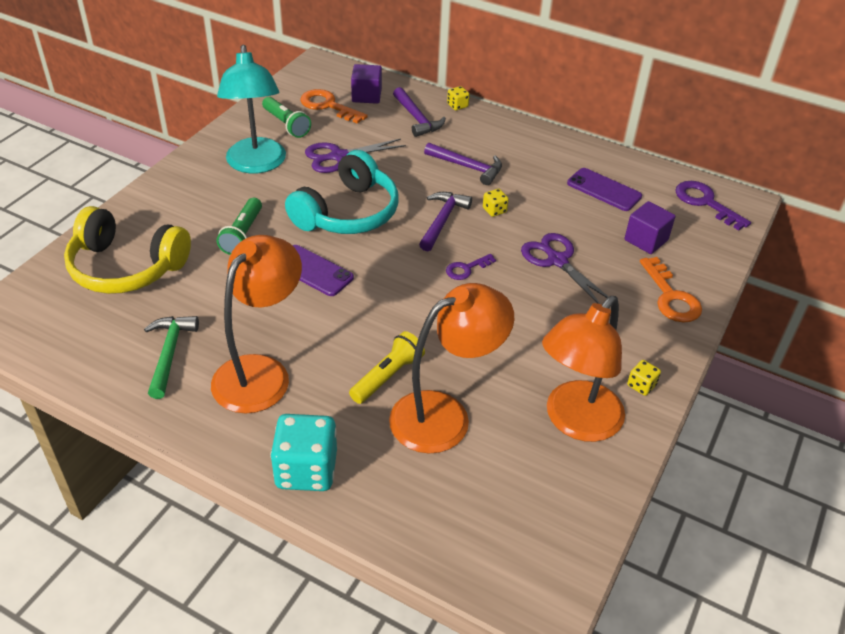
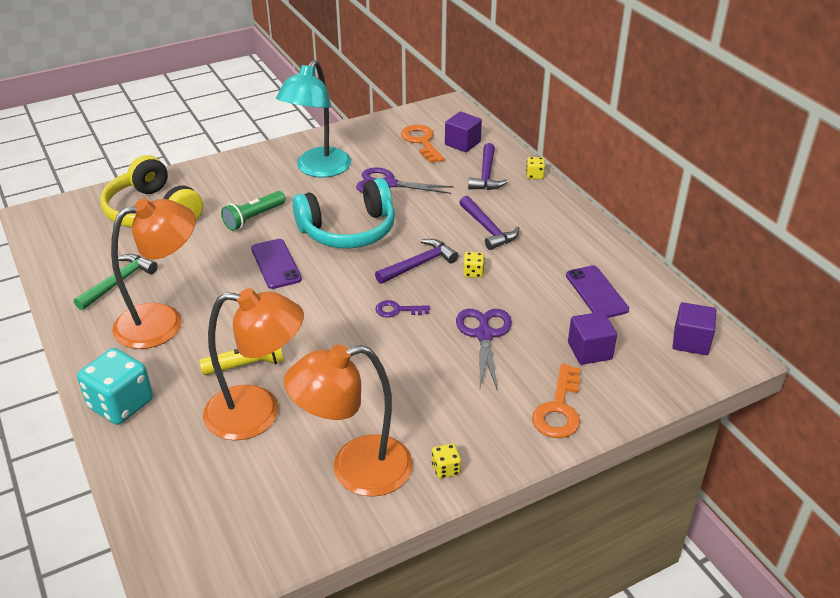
camera: 35 degrees right, 5 degrees down
green flashlight [262,97,311,138] -> none
purple key [675,181,751,231] -> purple cube [673,302,716,355]

